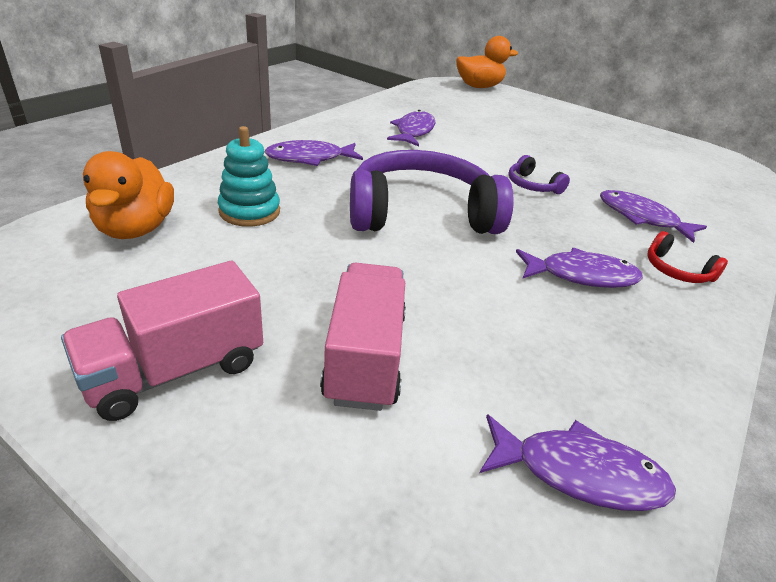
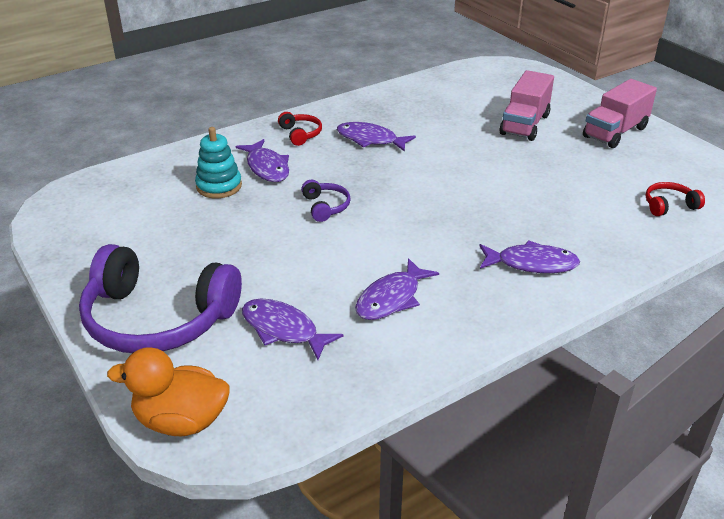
camera: 155 degrees left, 0 degrees up
pink truck [61,261,263,421] -> pink truck turned 150 degrees clockwise [583,79,657,148]
orange duck [83,151,174,239] -> red headphones [646,182,705,216]
turquoise stacking toy [218,126,280,227] -> turquoise stacking toy moved to [195,127,242,198]
purple headphones [350,150,514,234] -> purple headphones moved to [79,244,242,353]
purple fish [480,414,676,511] -> purple fish moved to [242,299,343,360]

